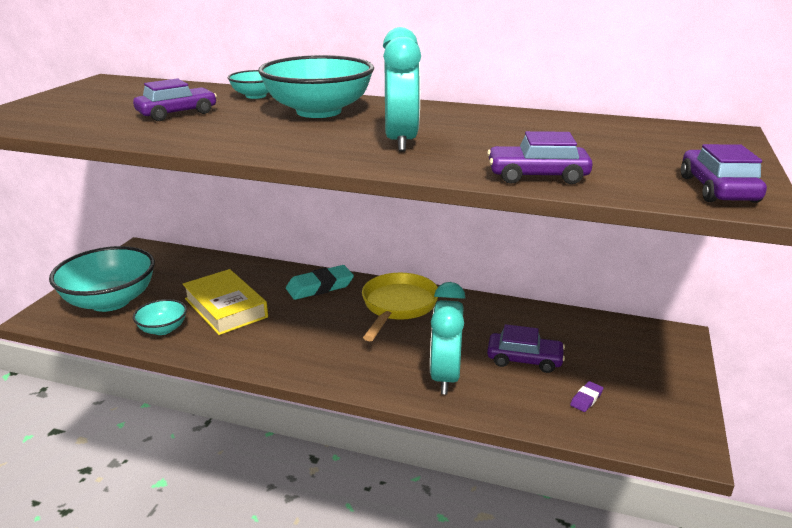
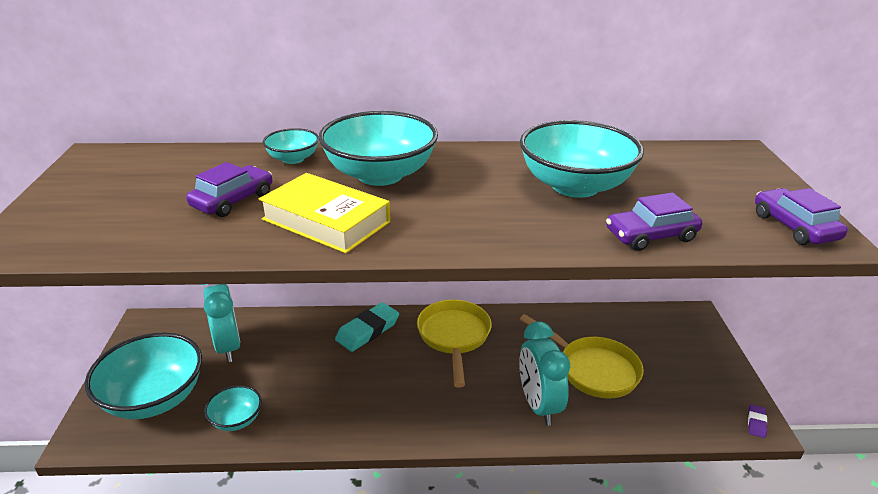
camera: 20 degrees left, 5 degrees up
yellow book [183,269,268,335] -> yellow book moved to [259,173,390,253]
turquoise clock [383,27,421,152] -> turquoise clock moved to [201,284,241,362]
purple car [487,324,565,373] -> yellow pan [519,314,644,398]
purple eraser [570,381,603,412] -> purple eraser moved to [748,404,767,438]
none -> turquoise bowl [520,120,644,198]

